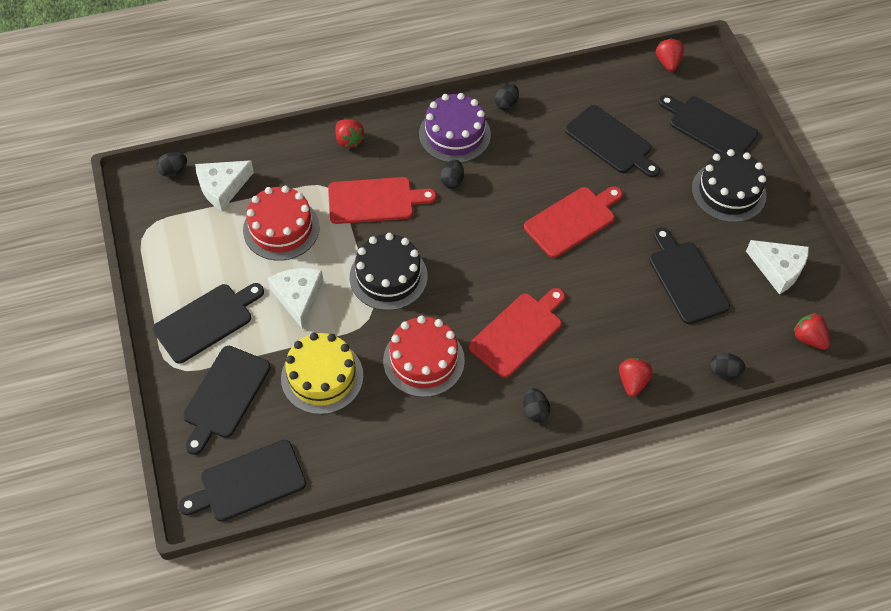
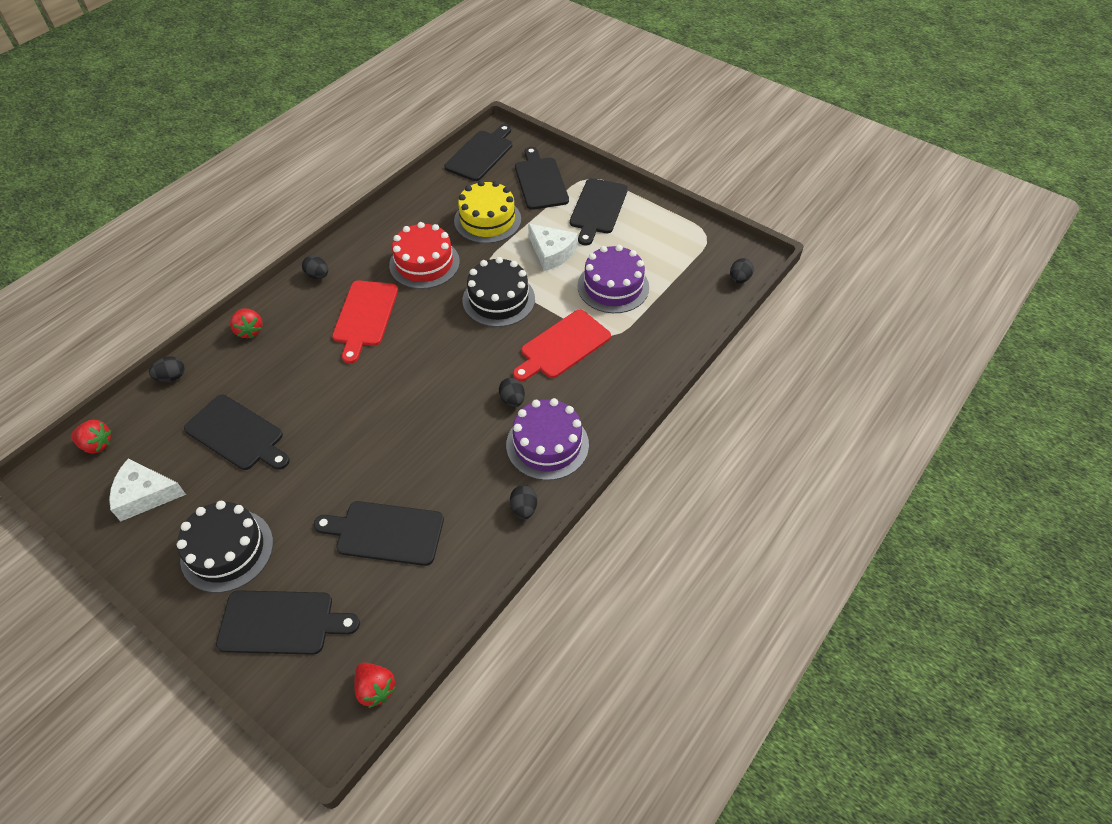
camera: 145 degrees right, 5 degrees down
white cheese [195,160,254,211] -> none
red cake [243,186,320,261] -> purple cake [577,245,649,313]
red strawberry [335,119,365,148] -> none
red cutting board [524,187,622,258] -> none

